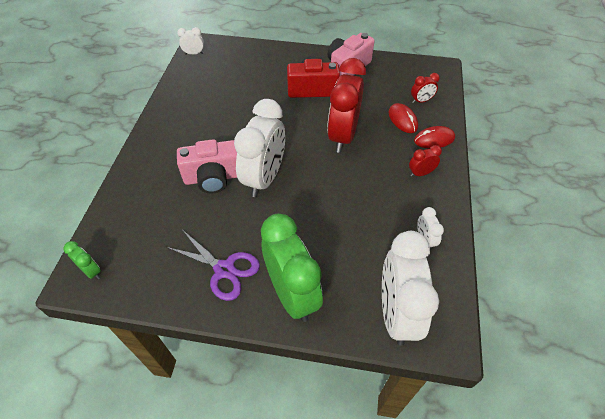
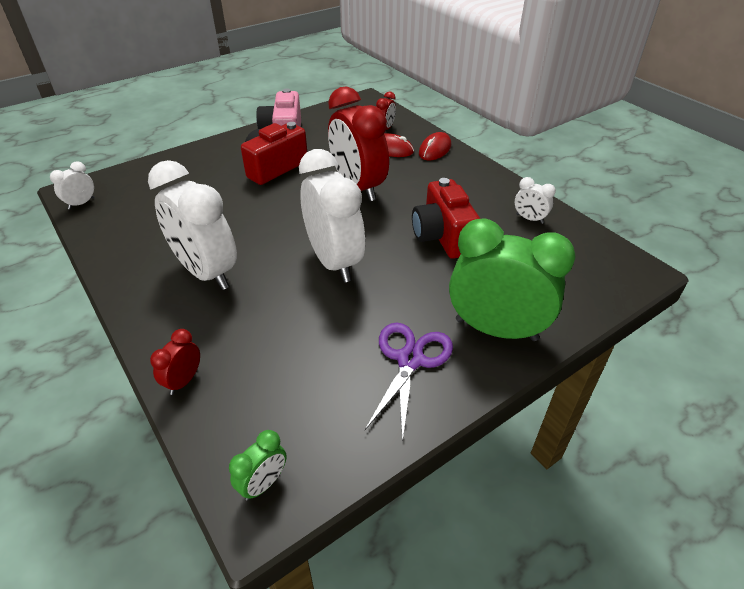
camera: 45 degrees left, 10 degrees down
green clock [63,241,101,279] -> green clock turned 135 degrees clockwise [229,430,286,501]
purple scissors [166,230,260,301] -> purple scissors turned 60 degrees counterclockwise [365,323,453,442]
pink camera [177,139,237,193] -> none
white clock [382,231,439,346] -> white clock moved to [148,160,237,290]
red clock [409,145,442,177] -> red clock moved to [150,329,200,395]
none -> red camera [412,178,480,259]

